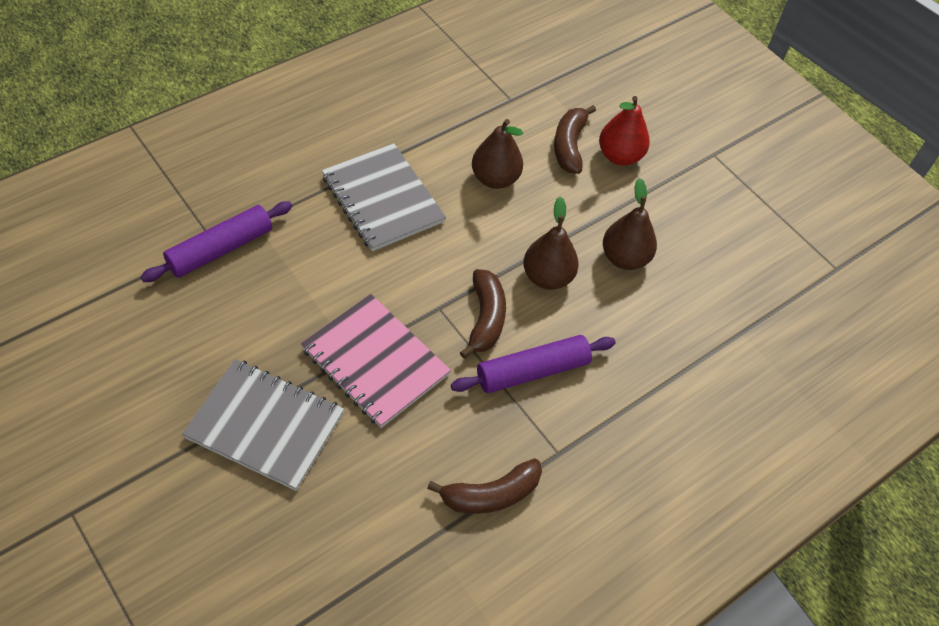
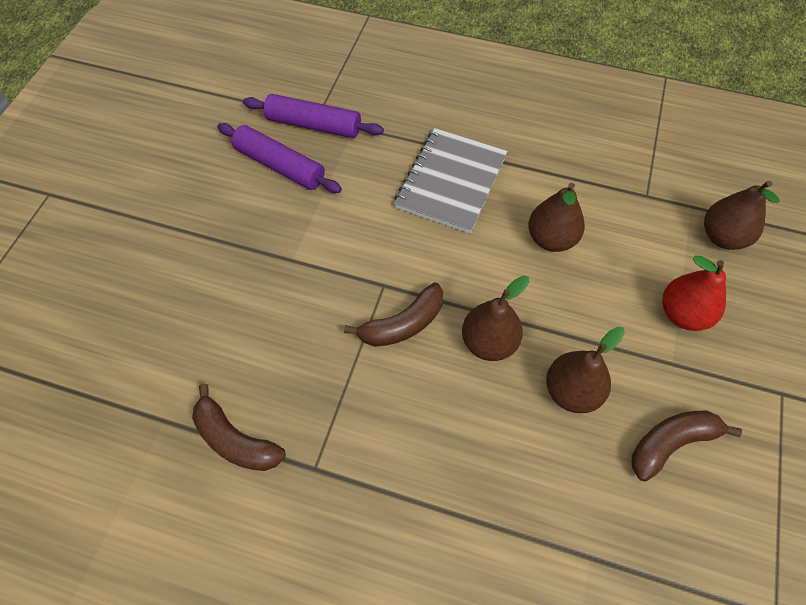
camera: 60 degrees right, 5 degrees up
grey notebook [182,359,344,491] -> none
pink notebook [301,294,451,428] -> none
purple rolling pin [451,335,616,393] -> purple rolling pin moved to [217,123,342,193]
brown banana [554,105,596,174] -> brown banana moved to [632,411,742,481]
none -> brown pear [704,181,780,250]

